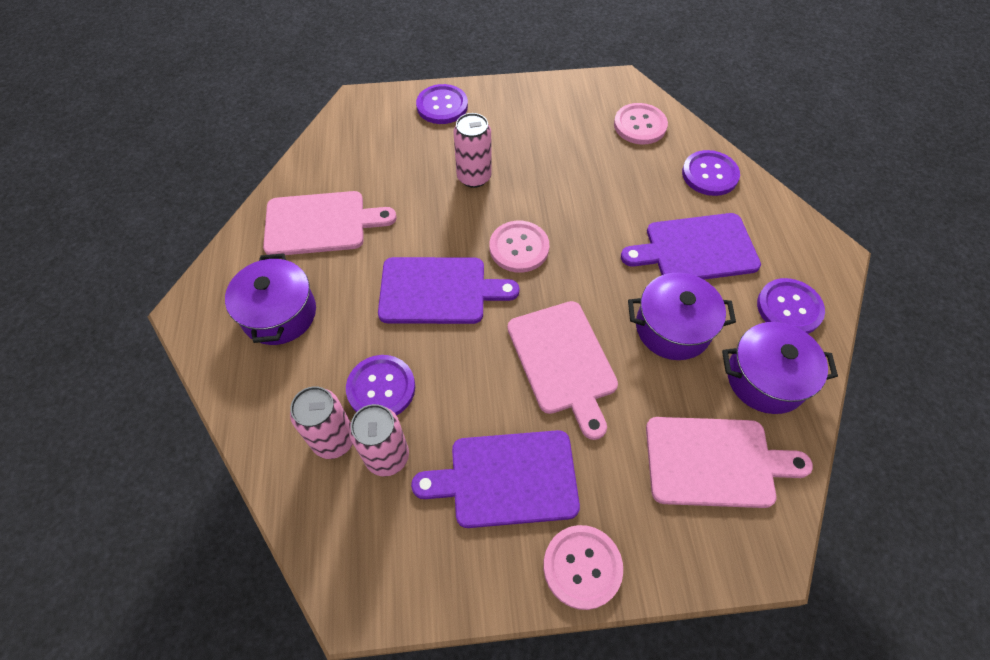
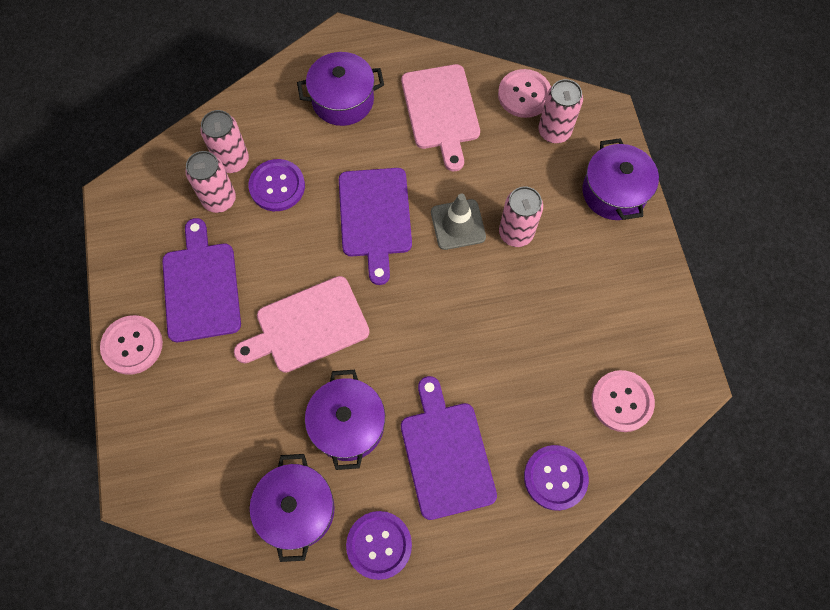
camera: 85 degrees right, 10 degrees up
purple button [416,84,468,124] -> purple pot [582,138,659,220]
pink button [490,221,549,273] -> pink button moved to [498,69,551,118]
pink cutting board [646,417,813,508] -> none
none -> grey traffic cone [431,194,486,250]
none -> pink can [538,79,583,143]

